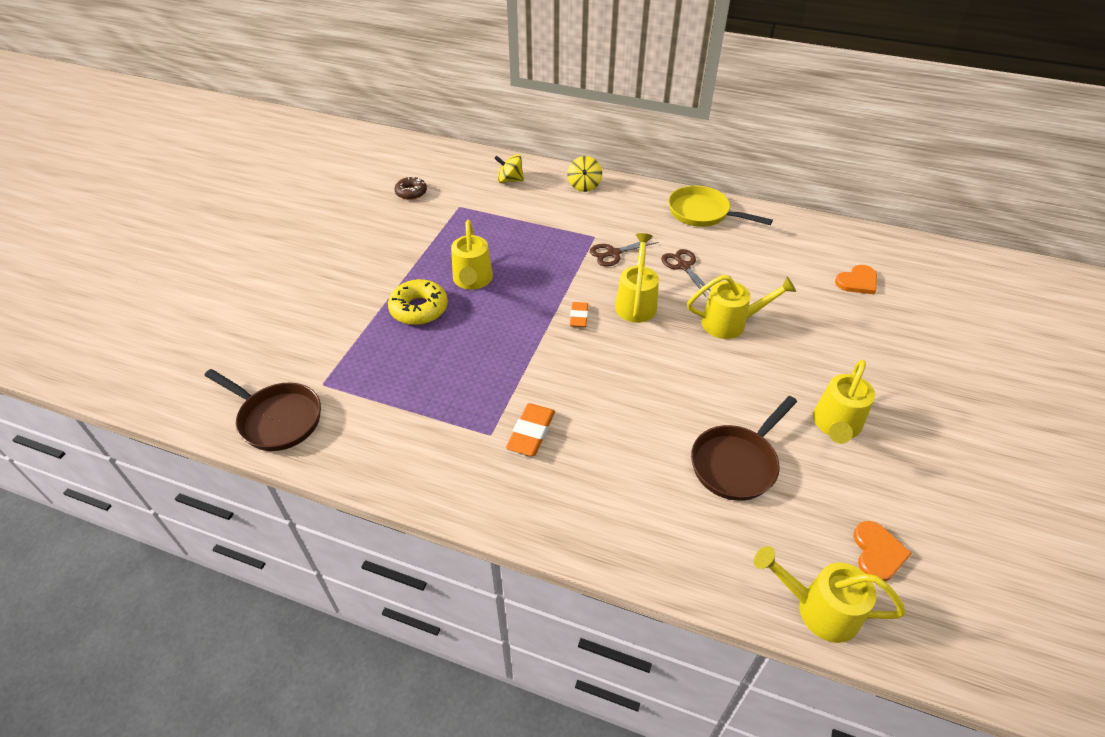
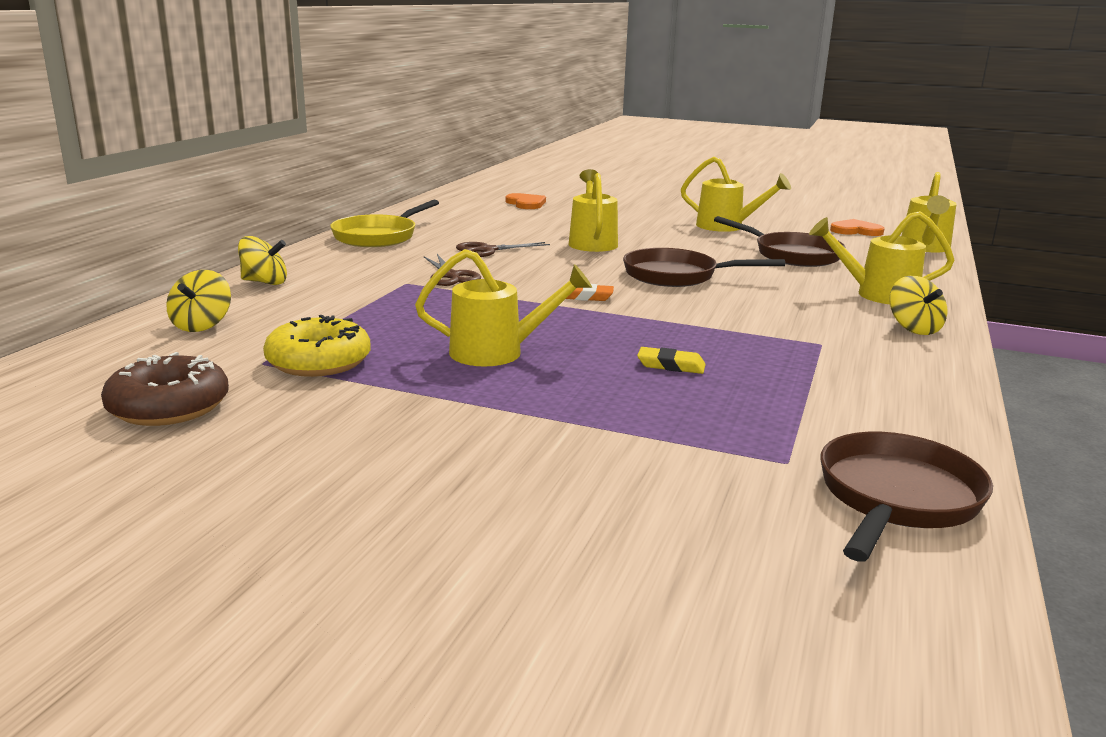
camera: 90 degrees left, 25 degrees down
yellow donut [388,279,448,325] -> yellow donut moved to [263,315,371,377]
brown donut [394,177,427,200] -> brown donut [101,352,229,426], size x1.54
orange eraser [506,403,555,456] -> none
yellow watering can [615,233,659,323] -> yellow watering can moved to [809,211,955,304]
none -> brown pan [623,248,785,287]
none -> yellow eraser [637,347,706,374]
none -> yellow spinning top [890,276,947,335]

